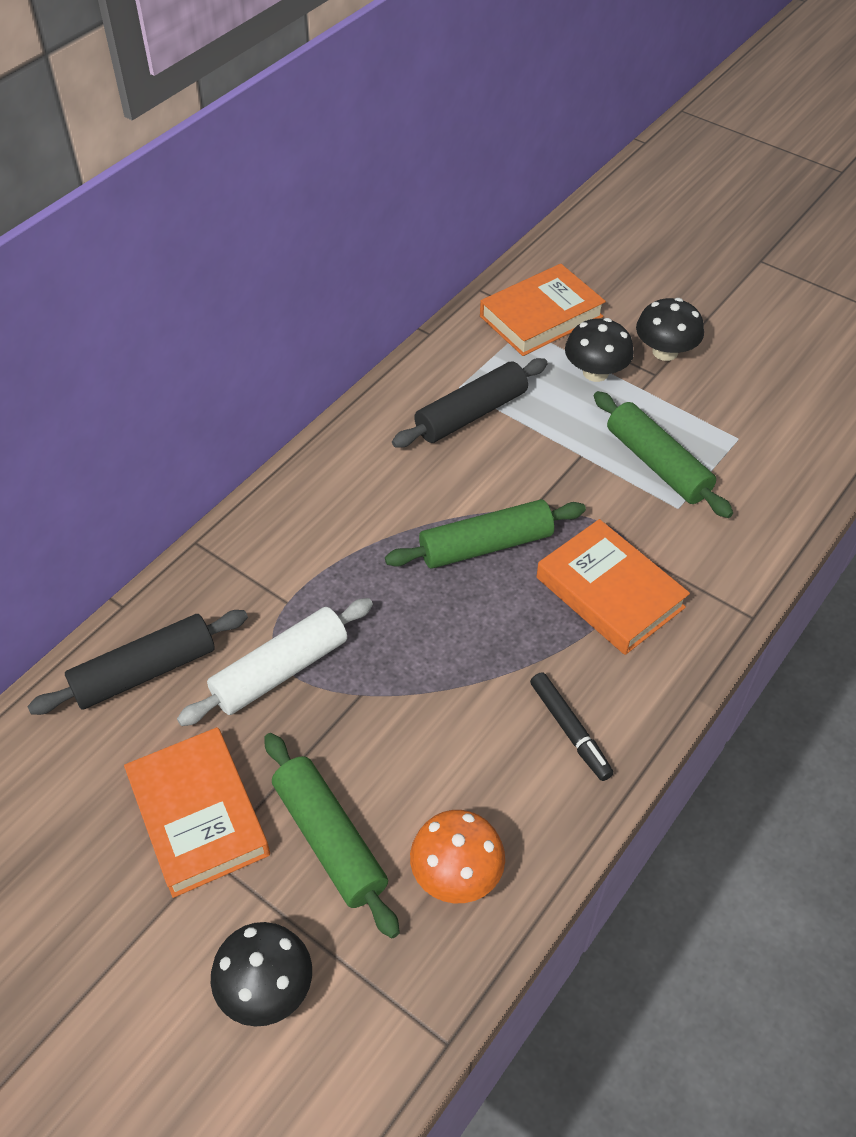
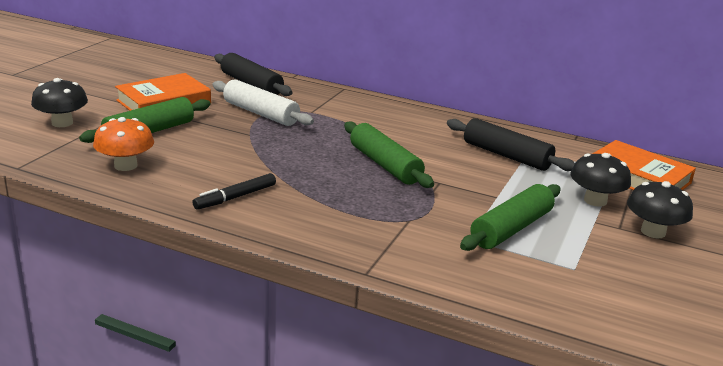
camera: 75 degrees right, 25 degrees down
orange book [536,519,690,655] -> none

